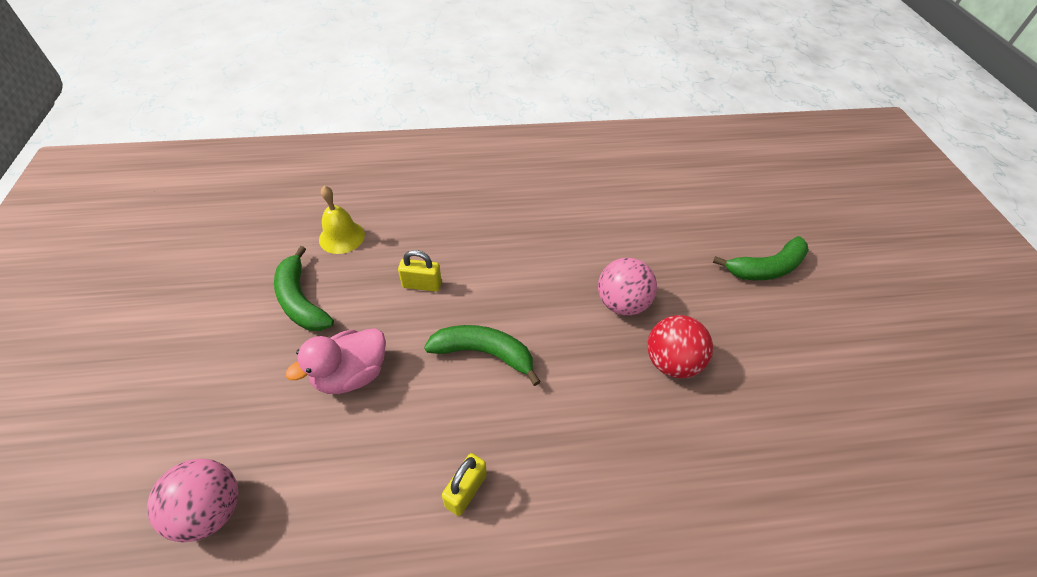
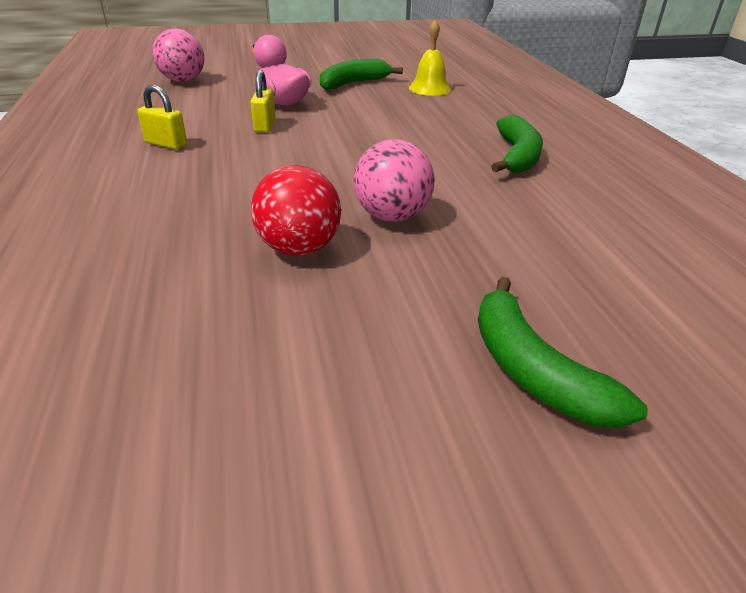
camera: 85 degrees right, 15 degrees down
yellow padlock [398,250,442,292] -> yellow padlock moved to [250,70,276,132]
green banana [424,325,541,386] -> green banana moved to [491,115,543,173]

